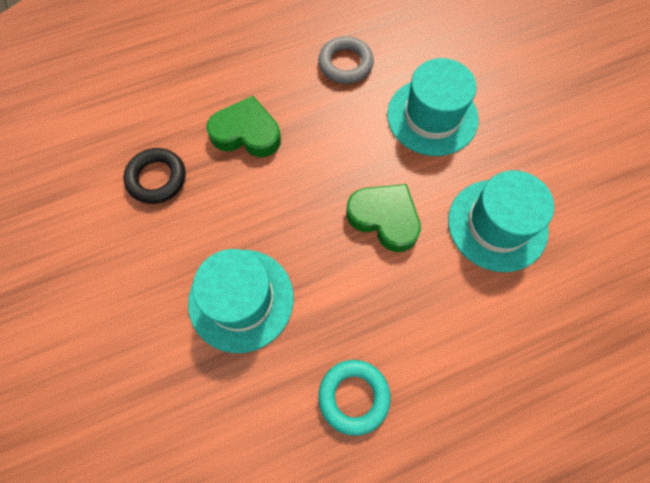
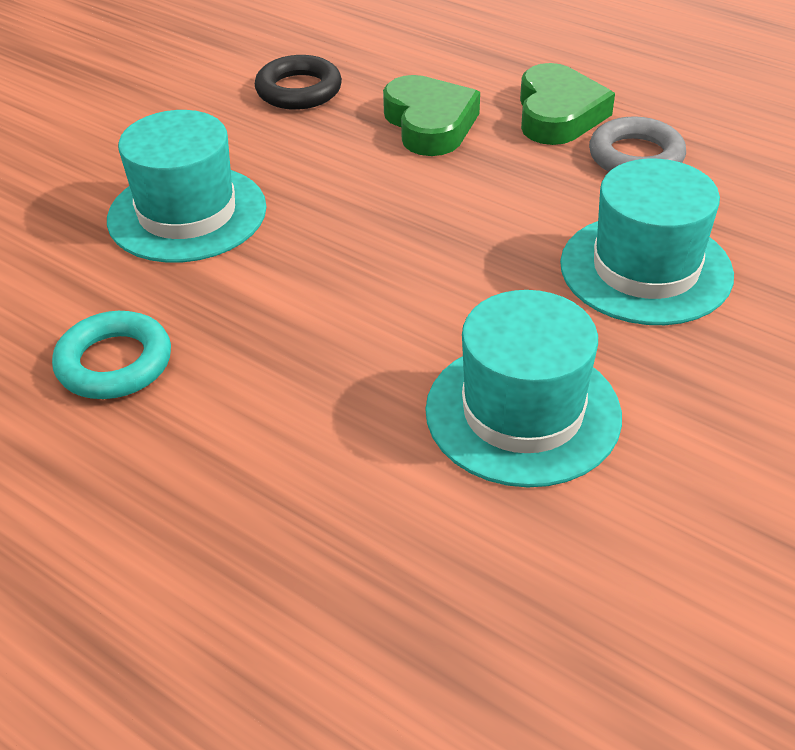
camera: 60 degrees right, 25 degrees down
green heart [346,184,421,252] -> green heart moved to [520,63,615,145]

